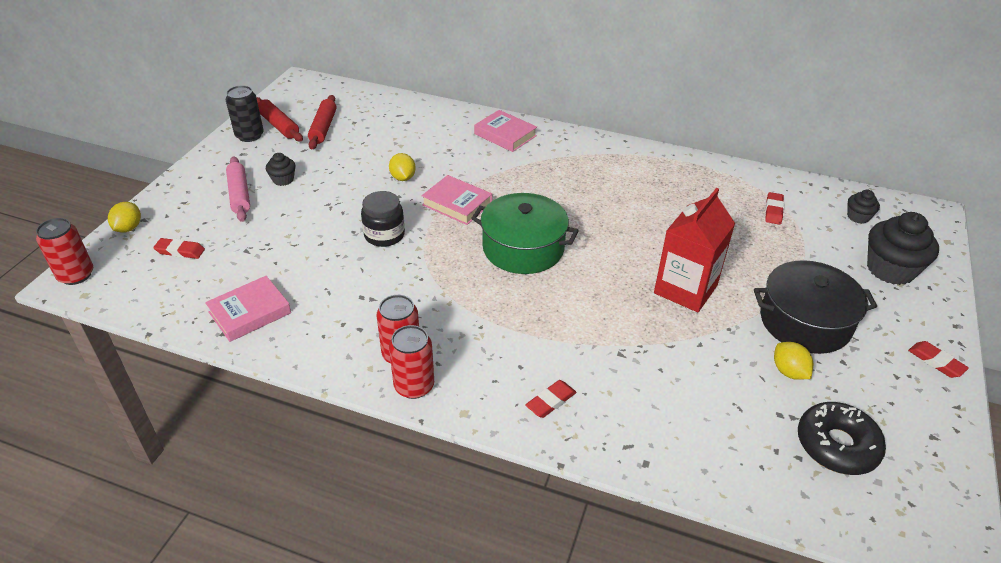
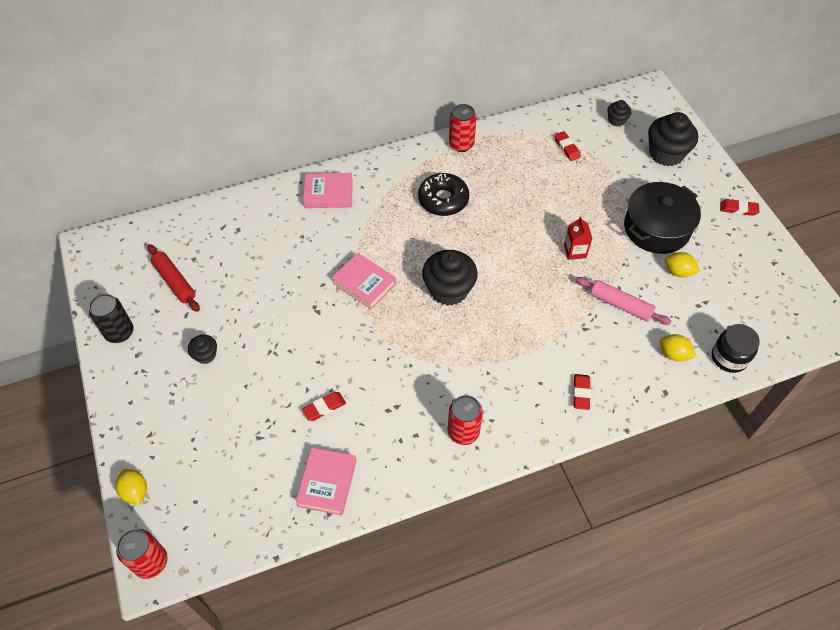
camera: 40 degrees left, 15 degrees up
red eraser [153,238,205,259] -> red eraser moved to [302,392,346,421]
pink rolling pin [226,156,250,222] -> pink rolling pin moved to [575,277,671,325]
red rolling pin [256,97,303,142] -> none
black jar [361,191,405,247] -> black jar moved to [712,324,760,373]
yellow lemon [389,153,416,181] -> yellow lemon moved to [660,334,696,362]
red can [389,325,434,399] -> red can moved to [449,104,477,152]
pink book [421,175,492,225] -> pink book turned 45 degrees clockwise [332,253,396,310]
green pot [471,193,579,274] -> black cupcake [422,250,478,306]
red carton [654,188,735,312] -> red carton [564,216,592,260], size x0.50
black donut [798,402,886,475] -> black donut moved to [418,173,469,216]

